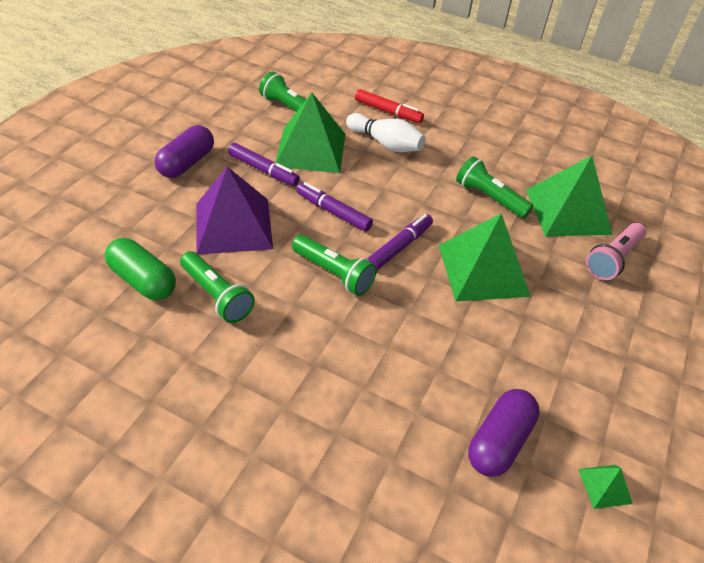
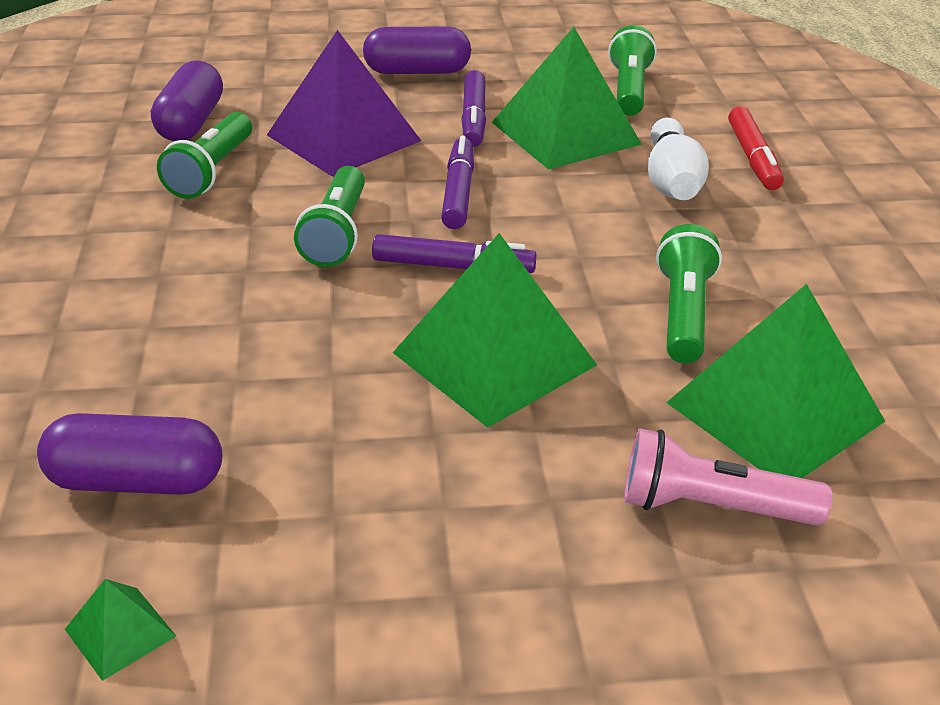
camera: 60 degrees right, 10 degrees down
green capsule [105,238,176,300] -> purple capsule [151,60,223,141]

